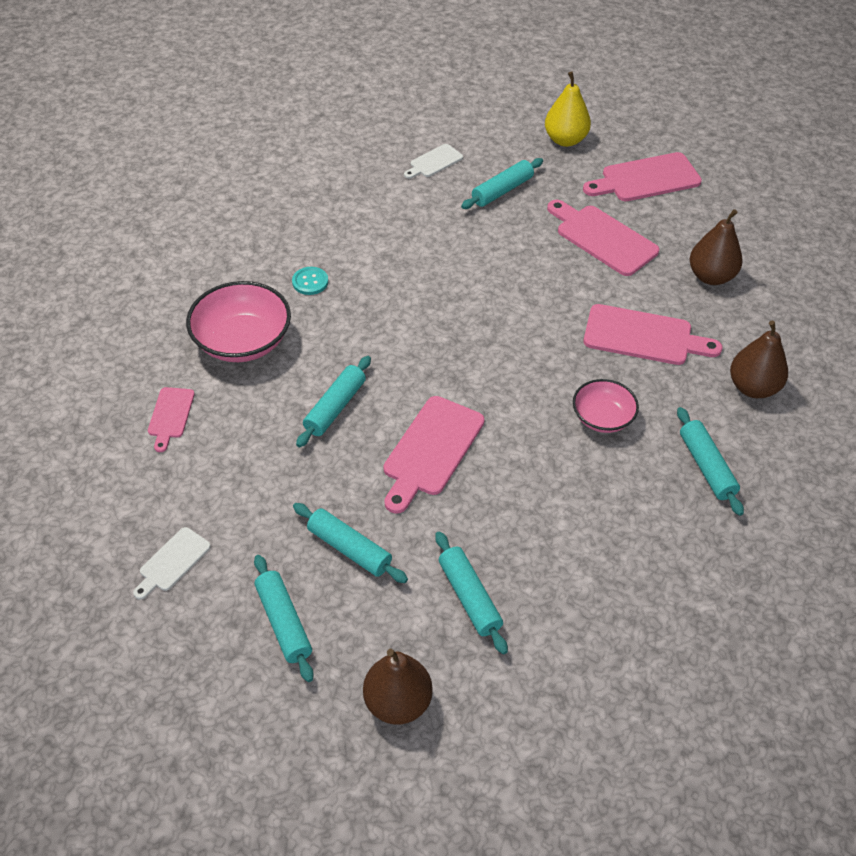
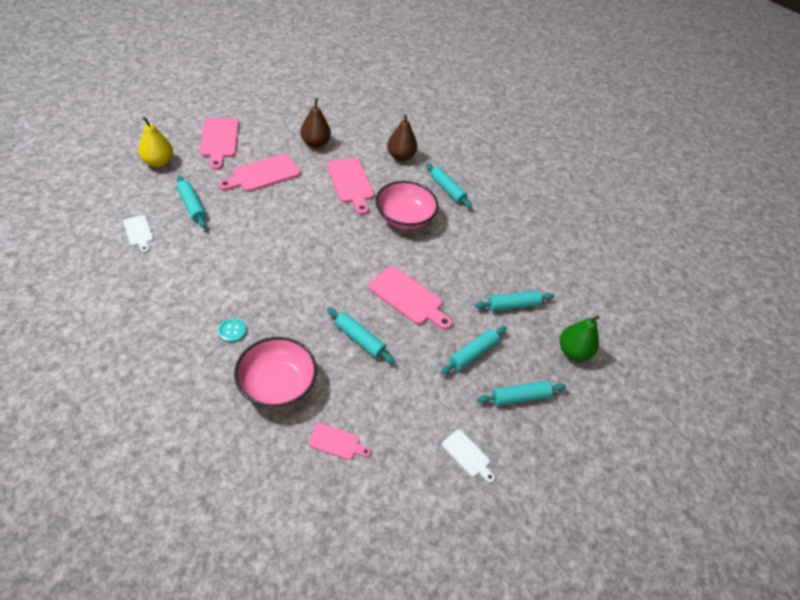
camera: 85 degrees left, 0 degrees up
brown pear [363,649,433,725] -> green pear [560,315,600,361]
pink bowl [573,379,639,433] -> pink bowl [375,181,438,229], size x1.65
pink cutting board [583,304,722,365] -> pink cutting board turned 135 degrees clockwise [327,158,374,215]
turquoise rolling pin [677,407,744,516] -> turquoise rolling pin turned 60 degrees clockwise [426,163,472,208]

